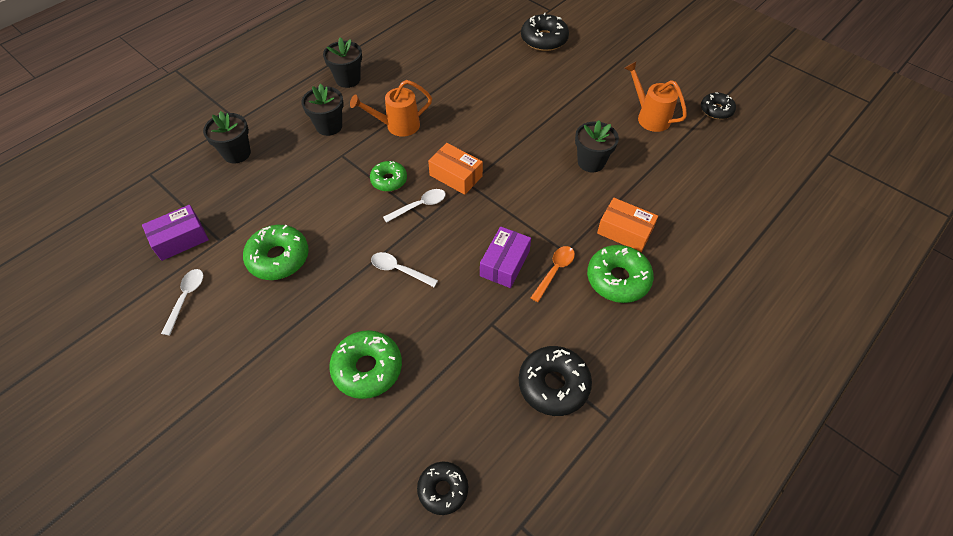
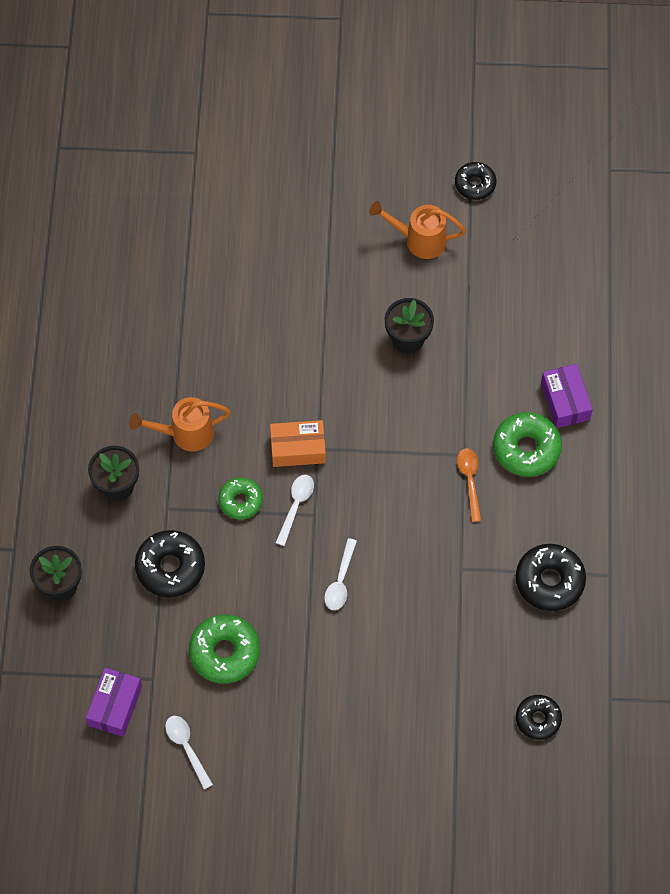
camera: 40 degrees left, 10 degrees up
black flower pot [323,37,362,88] -> none
green donut [329,330,402,399] -> none
orange watering can [350,80,432,137] -> orange watering can turned 45 degrees clockwise [129,397,231,452]
white spoon [371,252,438,287] -> white spoon turned 60 degrees counterclockwise [324,538,357,610]
purple box [480,226,531,288] -> purple box moved to [541,364,593,428]
black donut [521,13,569,51] -> black donut moved to [135,530,205,597]
orange box [597,198,658,252] -> none

